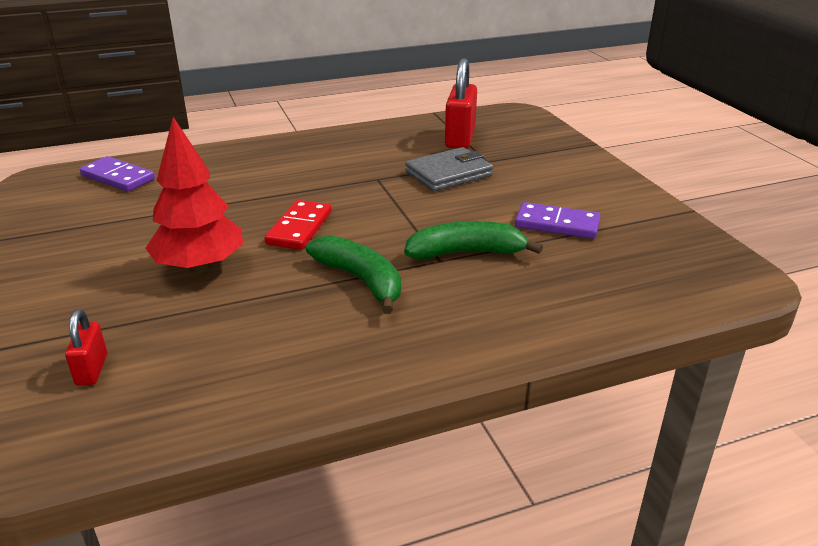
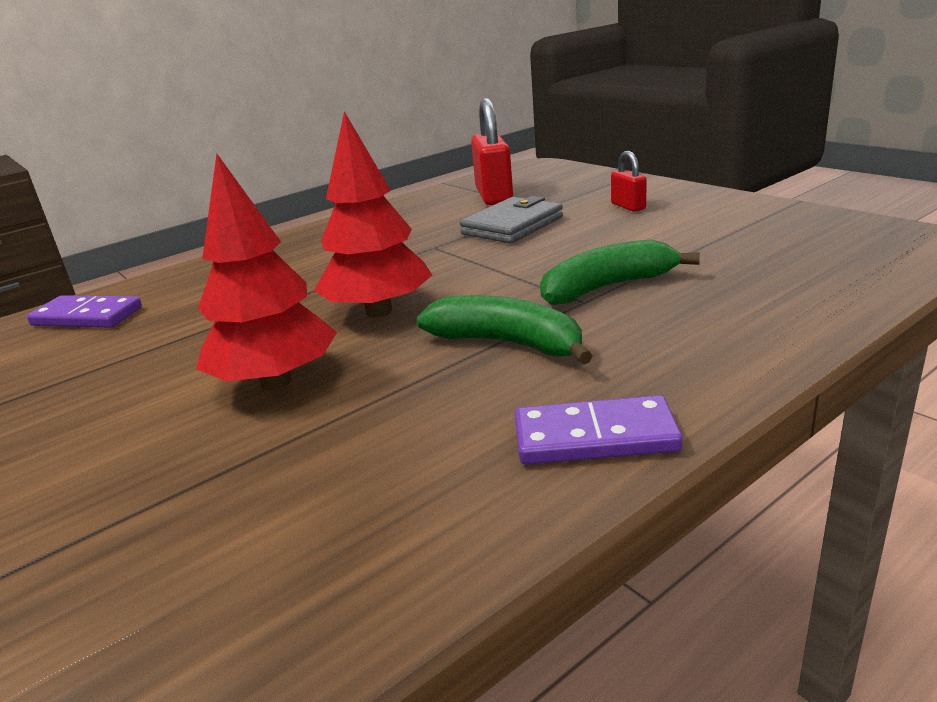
camera: 15 degrees left, 5 degrees down
red padlock [65,309,107,386] -> red padlock moved to [611,151,647,211]
red domino [265,200,332,250] -> red tree [314,111,432,318]
purple domino [515,202,600,239] -> purple domino moved to [515,395,683,465]

